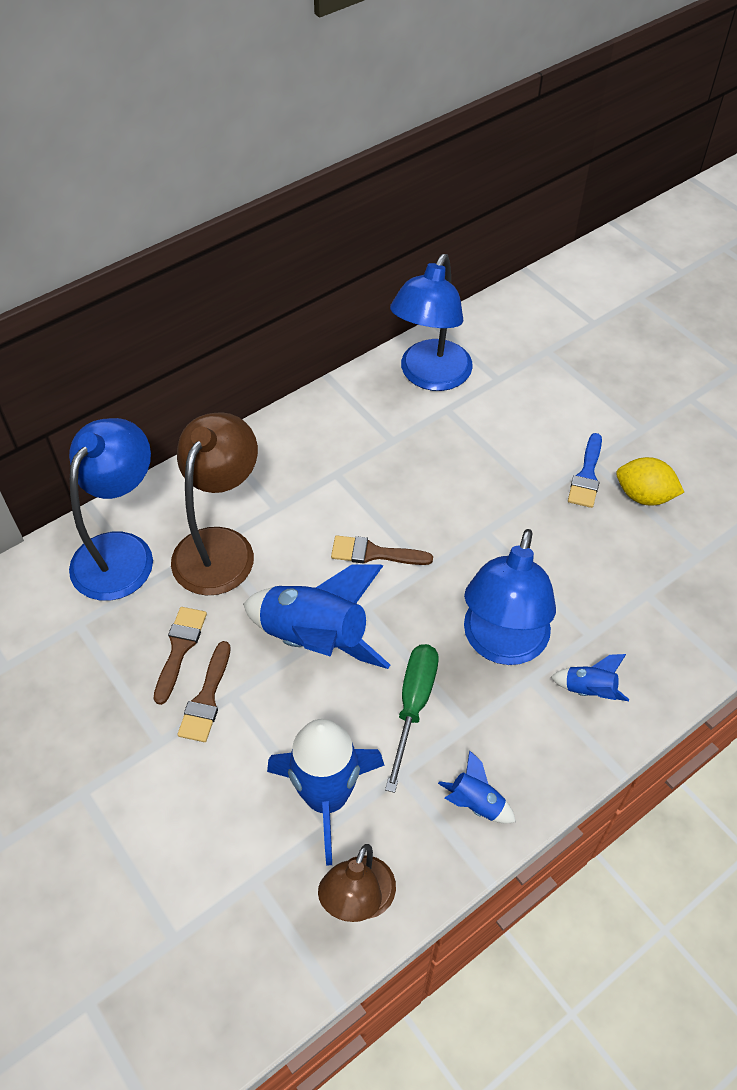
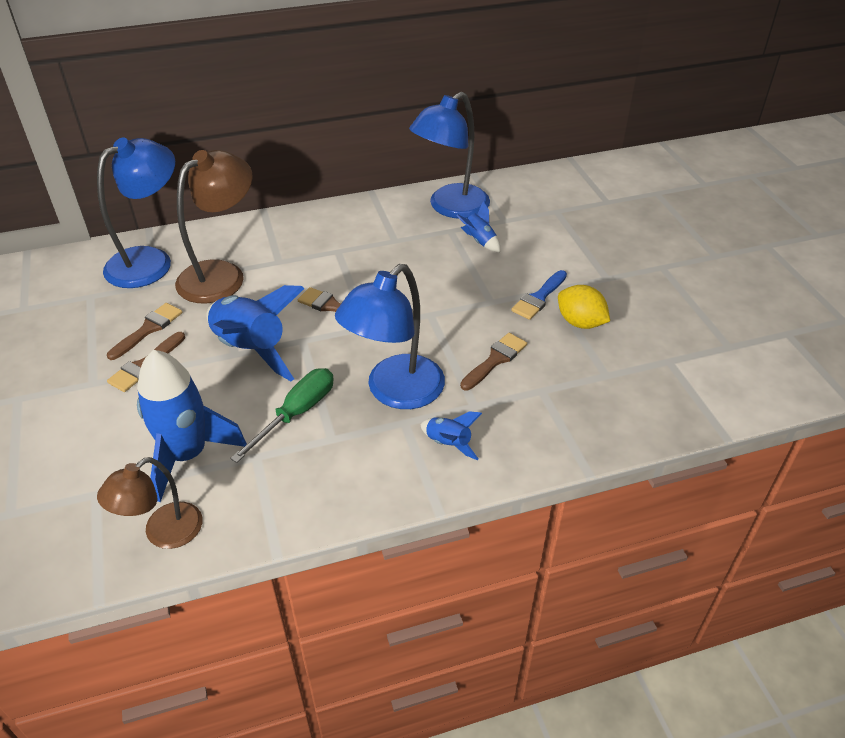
camera: 20 degrees right, 10 degrees down
blue rocket [438,750,516,824] -> blue rocket moved to [456,201,500,252]
none -> brown brush [460,333,527,390]

